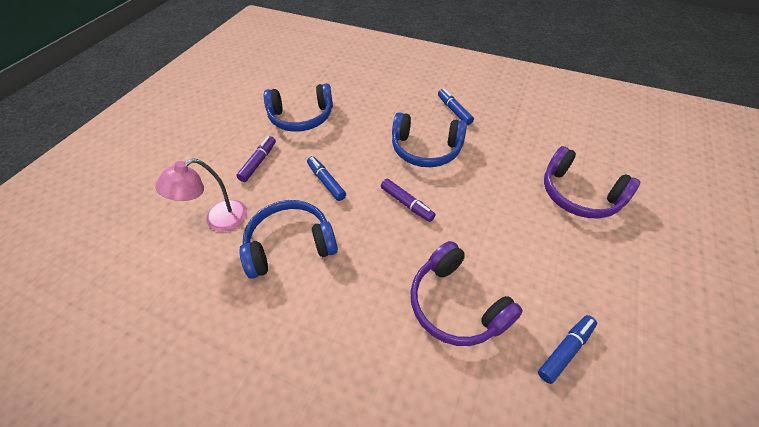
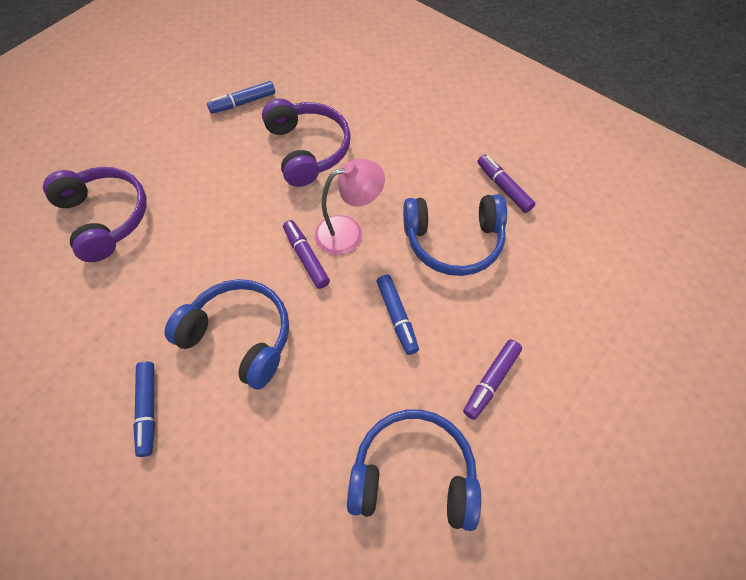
camera: 165 degrees left, 10 degrees up
pink lamp [155,159,247,231] -> pink lamp moved to [314,159,385,255]
none -> purple marker [478,154,535,213]

